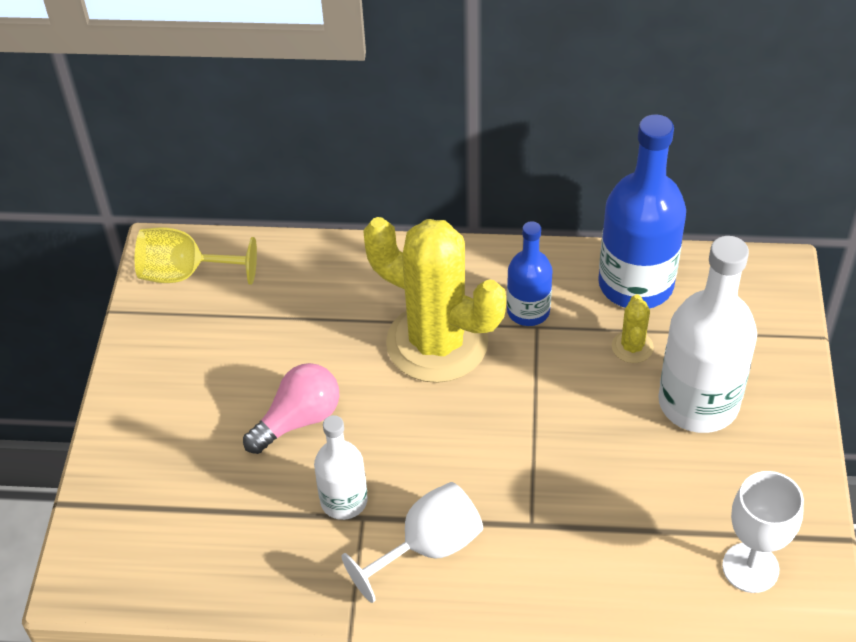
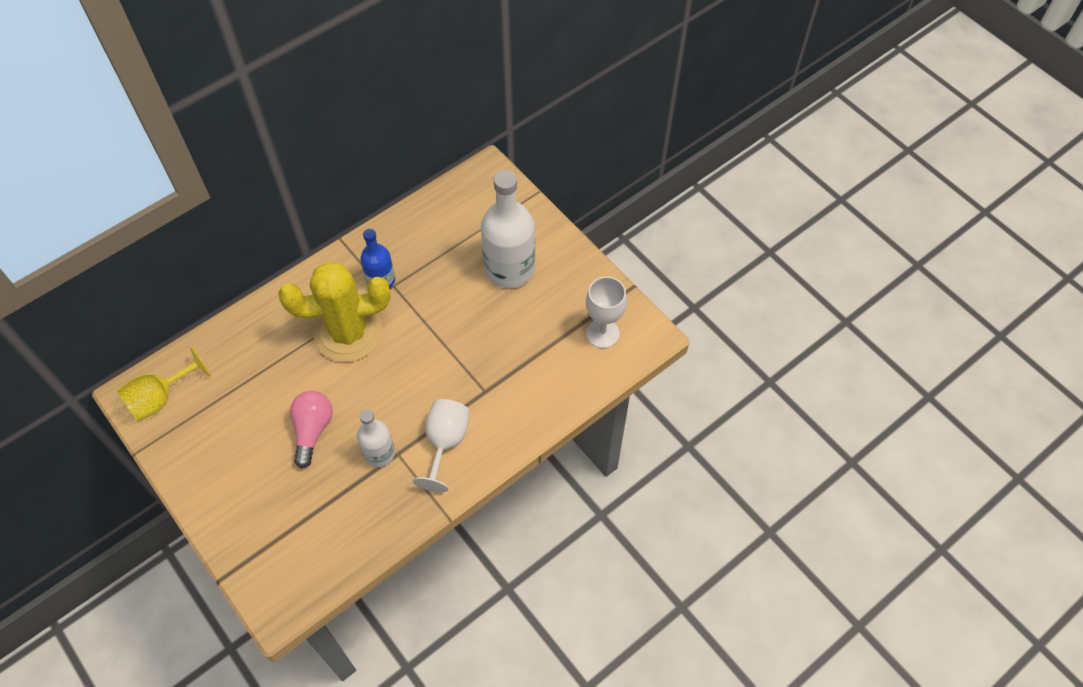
camera: 45 degrees left, 10 degrees up
blue bottle [598,114,686,309] -> none
yellow cactus [612,294,654,363] -> none

